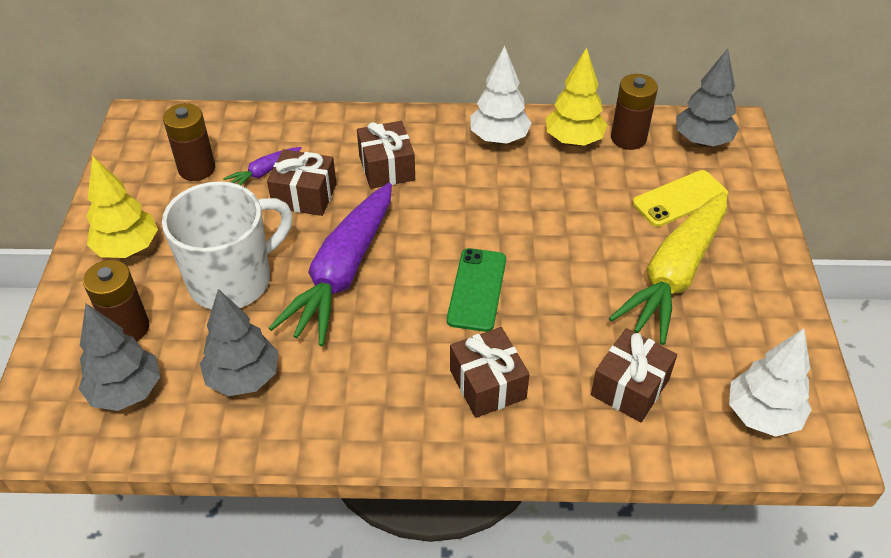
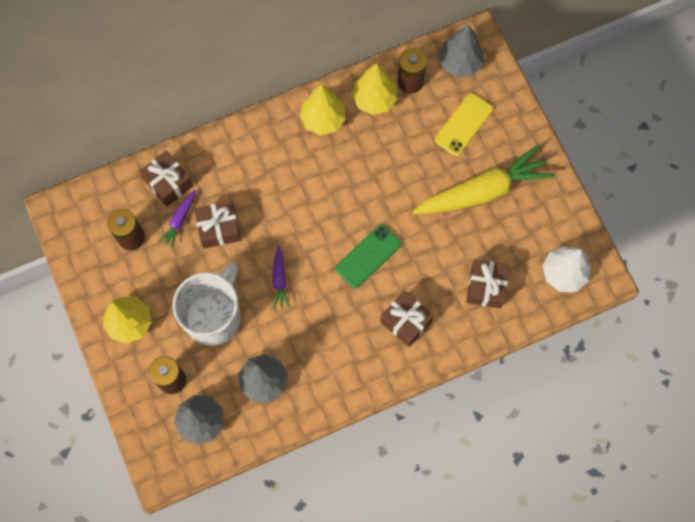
camera: 25 degrees left, 25 degrees up
purple carrot [269,183,392,346] -> purple carrot [272,246,290,309], size x0.43
brown gift [357,121,415,189] -> brown gift moved to [139,151,193,207]
green phone [447,248,506,332] -> green phone turned 60 degrees clockwise [336,225,401,288]
white tree [470,46,532,144] -> yellow tree [300,85,346,135]
yellow carrot [609,192,727,345] -> yellow carrot turned 120 degrees counterclockwise [412,144,555,214]

